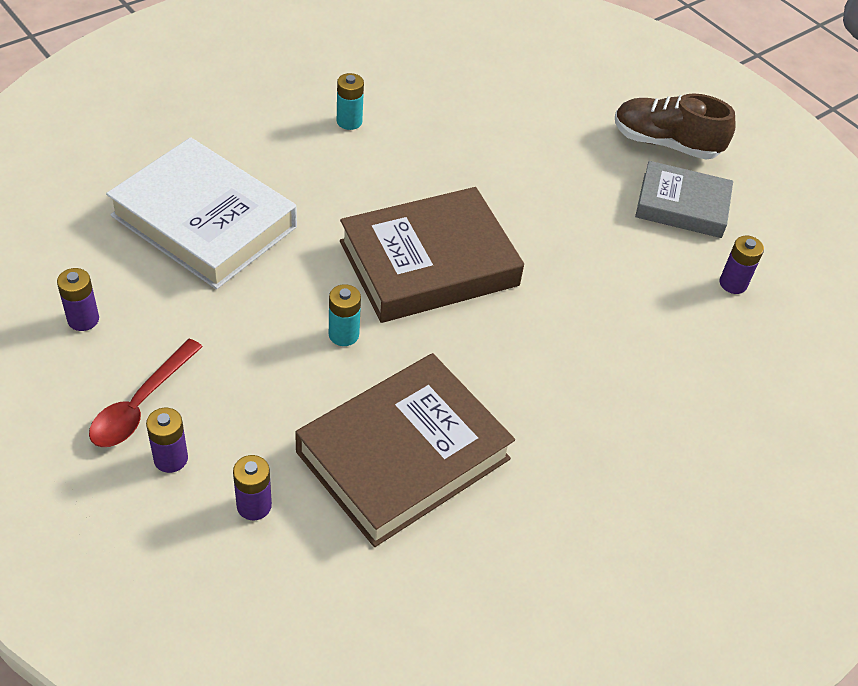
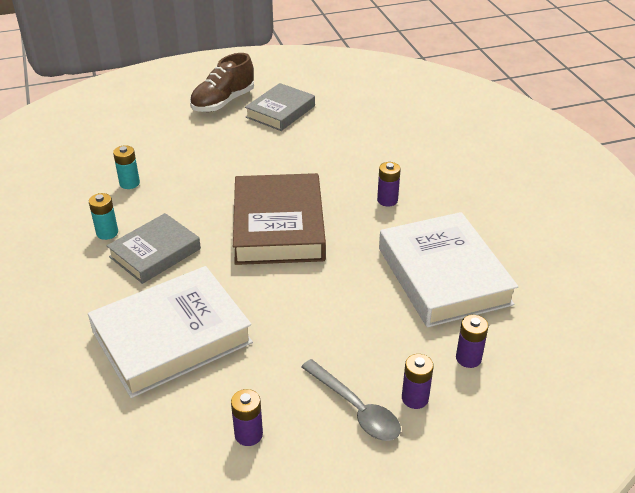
camera: 65 degrees left, 10 degrees down
red spoon [89,339,203,447] -> grey spoon [301,359,401,441]
brown book [295,353,515,547] -> white book [379,212,518,327]
turquoise battery [329,284,361,346] -> turquoise battery moved to [113,145,140,189]
purple battery [720,236,764,294] -> purple battery moved to [377,162,401,207]
none -> grey book [107,213,201,284]

